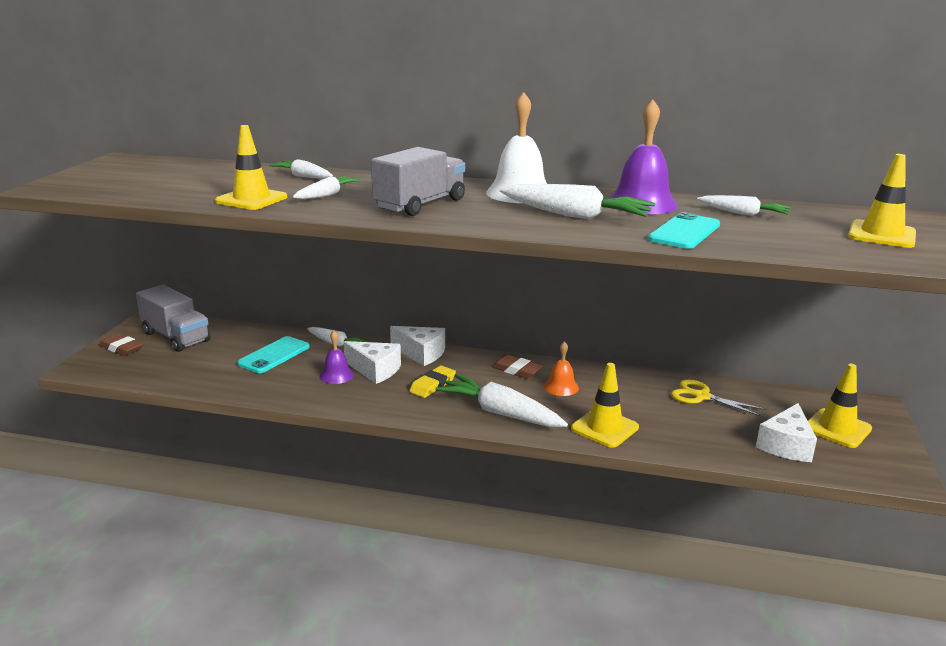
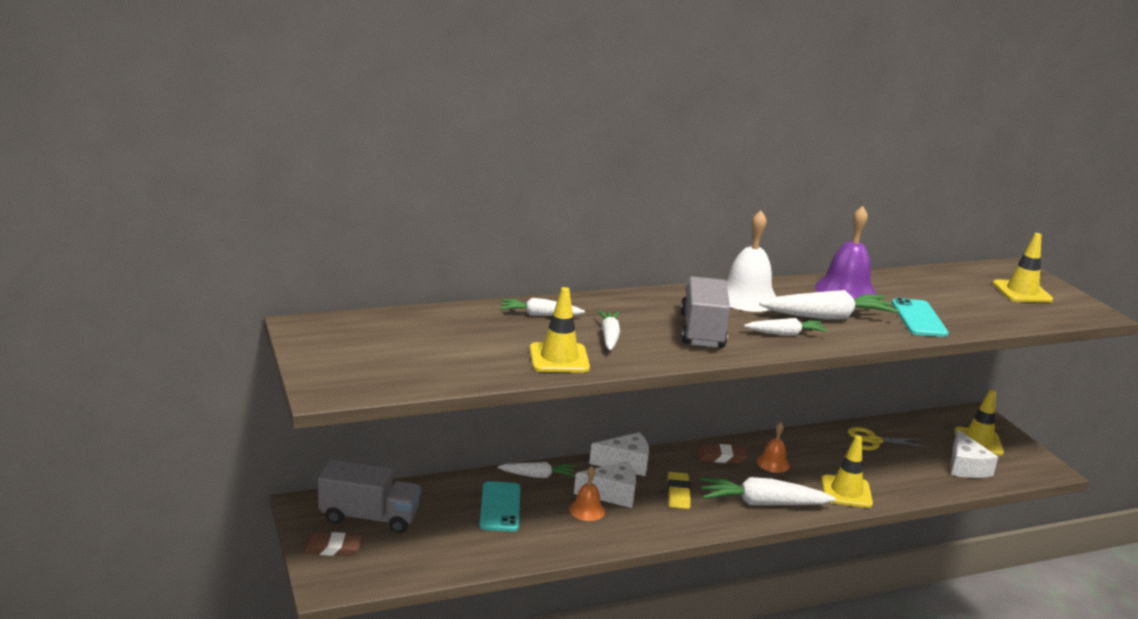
camera: 35 degrees left, 0 degrees up
purple bell [319,330,354,384] -> orange bell [569,466,605,521]
white carrot [697,195,791,216] -> white carrot moved to [744,318,828,336]

